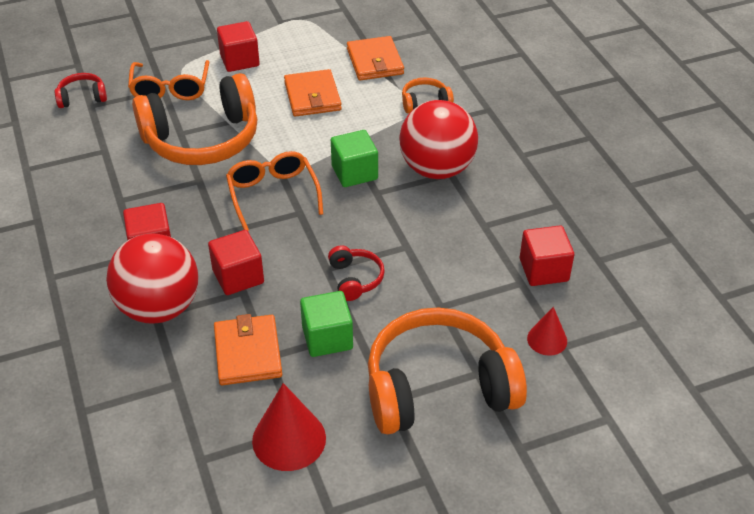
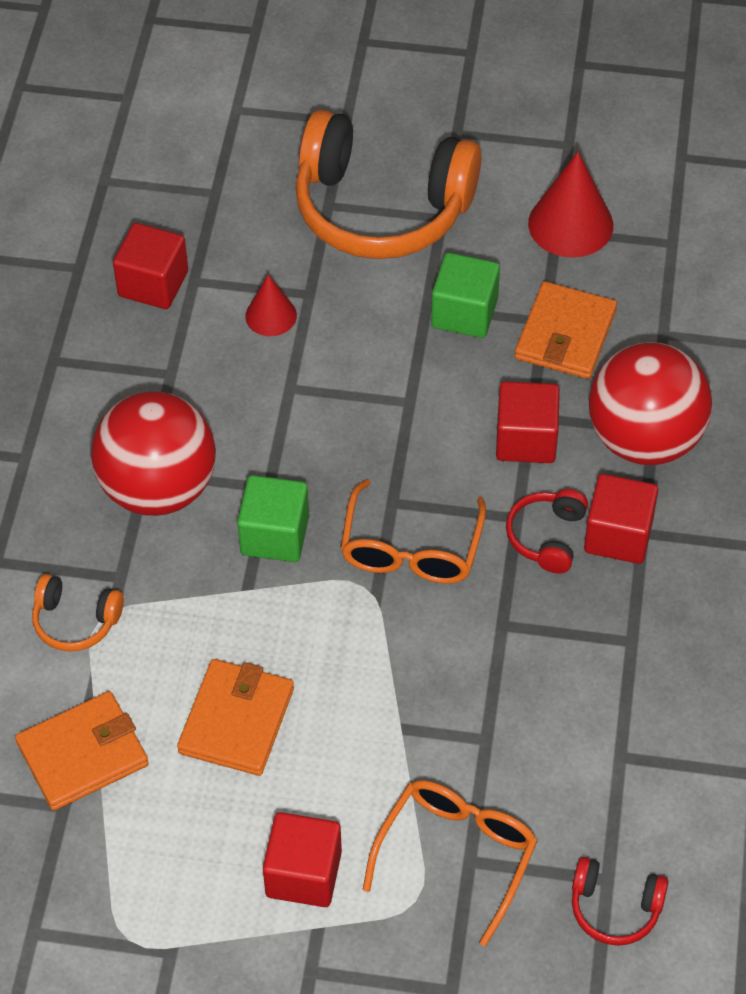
camera: 150 degrees left, 10 degrees up
orange headphones [132,73,257,165] -> none
red headphones [328,245,385,301] -> red headphones moved to [506,489,588,573]
orange wallet [347,36,404,80] -> orange wallet turned 45 degrees clockwise [15,691,149,811]
red cone [527,307,567,356] -> red cone moved to [245,275,297,336]

